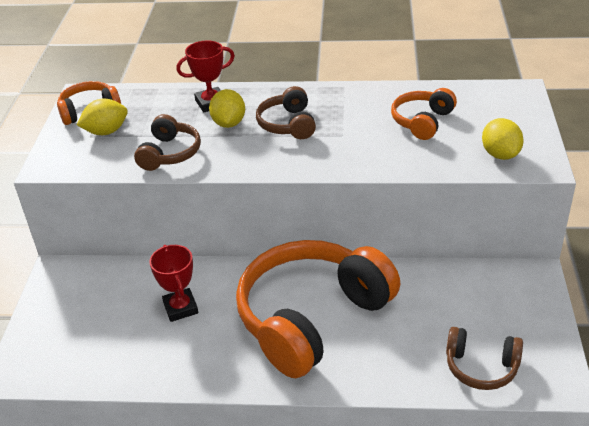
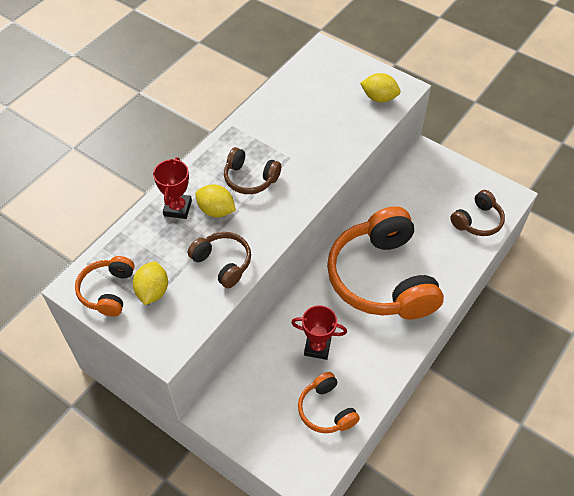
camera: 60 degrees left, 15 degrees up
orange headphones [391,88,457,140] -> orange headphones moved to [298,372,360,433]

